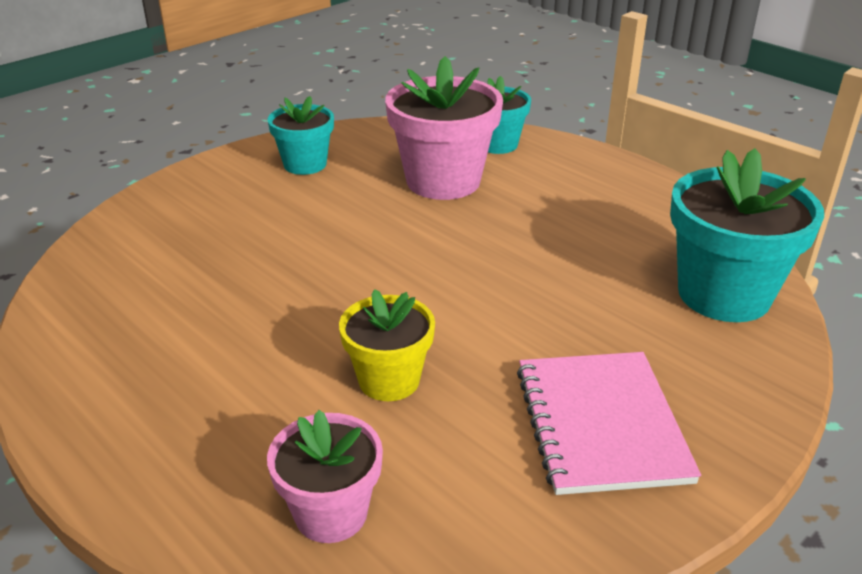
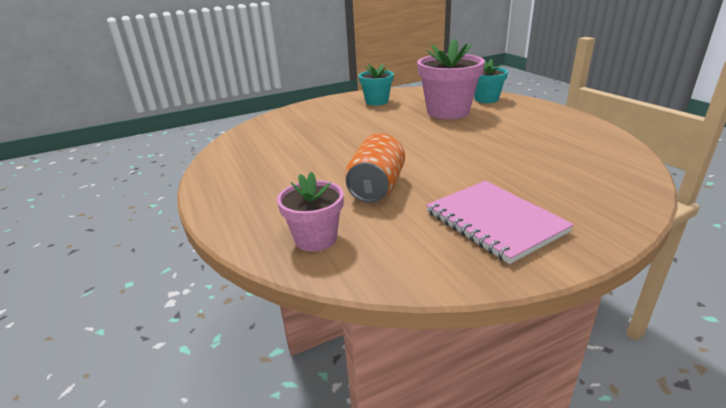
camera: 20 degrees right, 5 degrees down
yellow flower pot [339,289,435,401] -> orange can [345,133,405,203]
pink notebook [517,352,701,495] -> pink notebook turned 45 degrees counterclockwise [426,181,574,264]
turquoise flower pot [670,148,824,322] -> none

